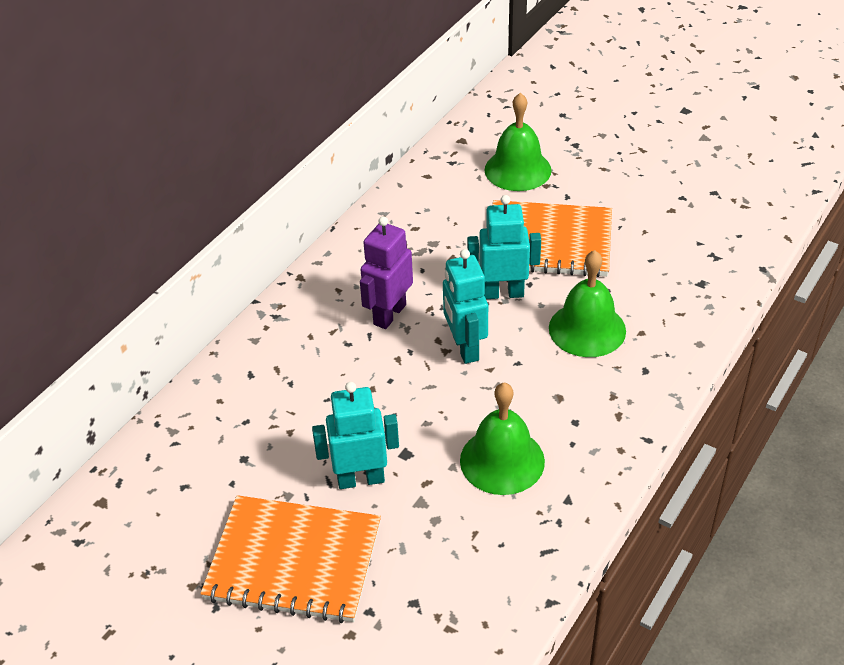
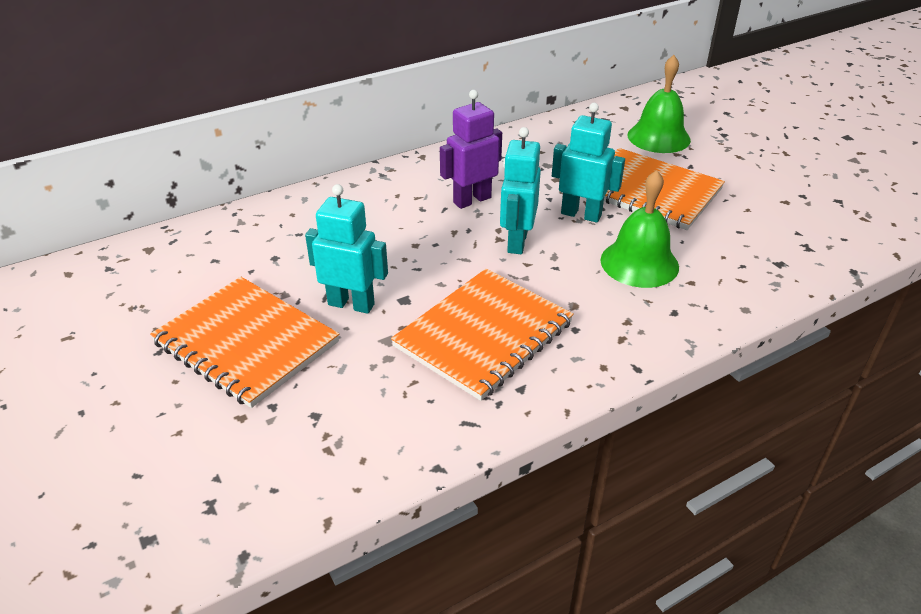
camera: 25 degrees right, 5 degrees down
green bell [460,383,545,495] -> orange notebook [391,268,574,401]

